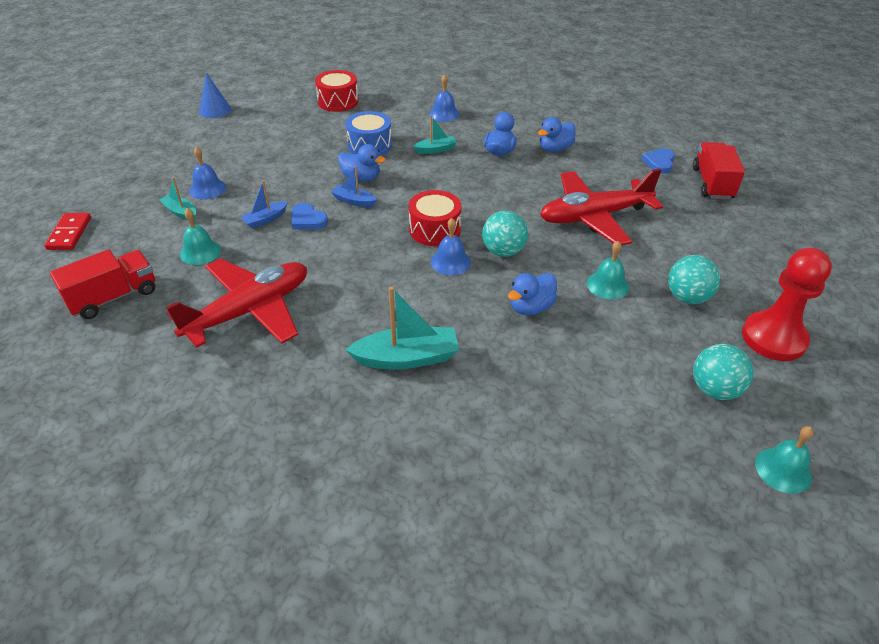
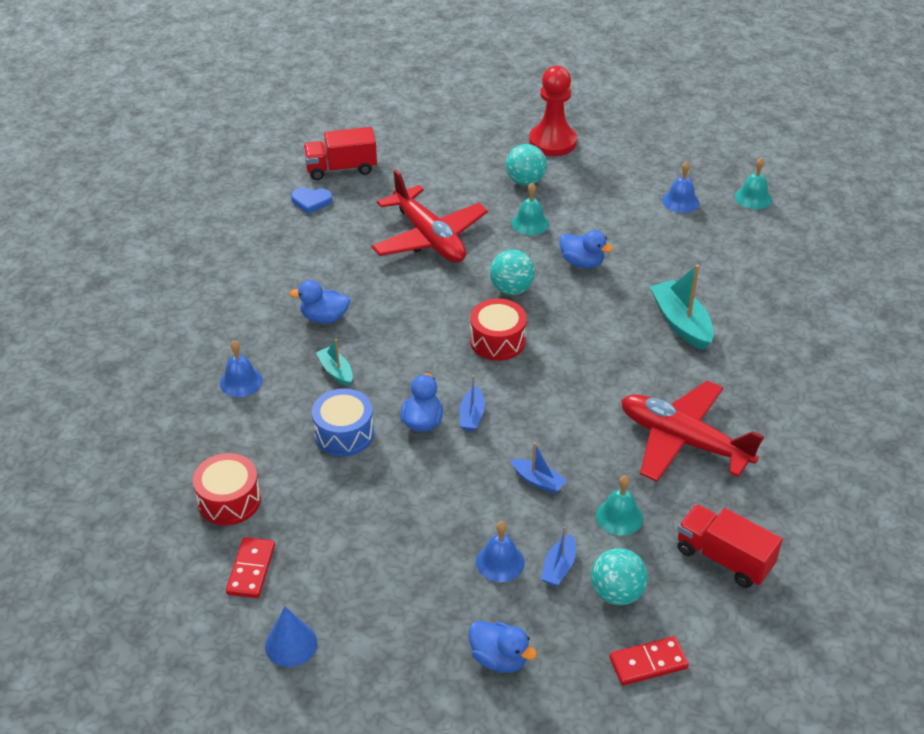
camera: 105 degrees left, 0 degrees up
turquoise boat [160,177,196,221] -> blue boat [541,526,576,586]
blue heart [291,203,328,230] -> none
blue bell [431,218,471,275] -> blue bell moved to [662,161,699,213]
blue duck [538,117,576,152] -> blue duck moved to [469,621,537,673]
turquoise ball [693,344,754,400] -> turquoise ball moved to [591,548,648,606]
turquoise bell [755,426,814,494] -> turquoise bell moved to [735,158,772,209]
none -> red domino [226,537,275,598]

